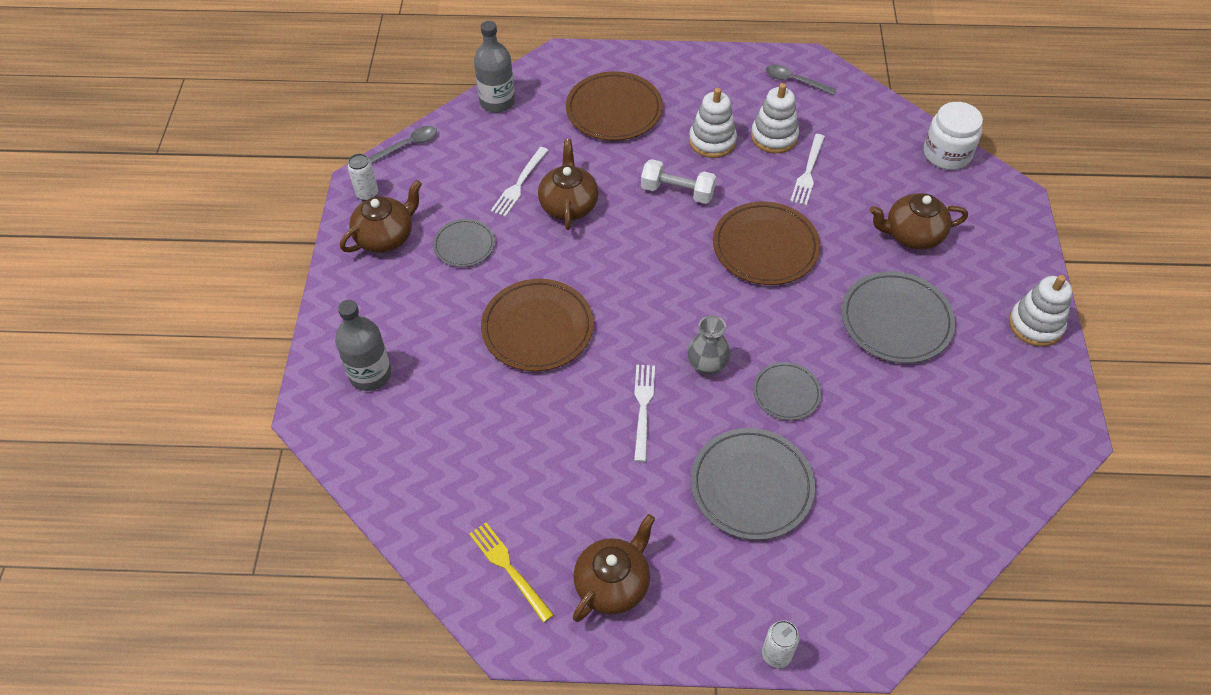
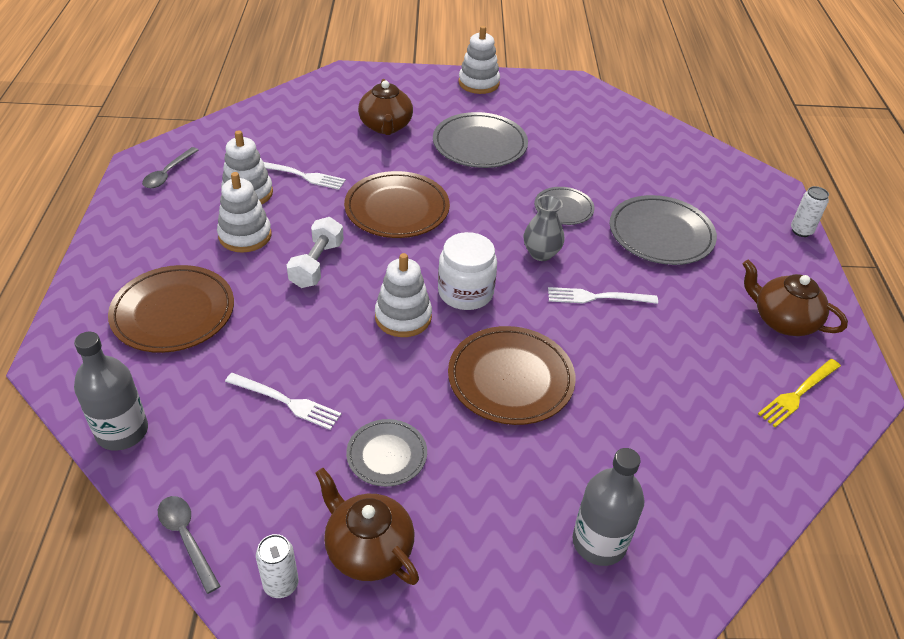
camera: 95 degrees left, 10 degrees down
brown teapot [538,139,599,230] -> none
white jar [924,102,983,170] -> white jar moved to [438,232,497,310]
none -> white stacking toy [375,253,432,337]

